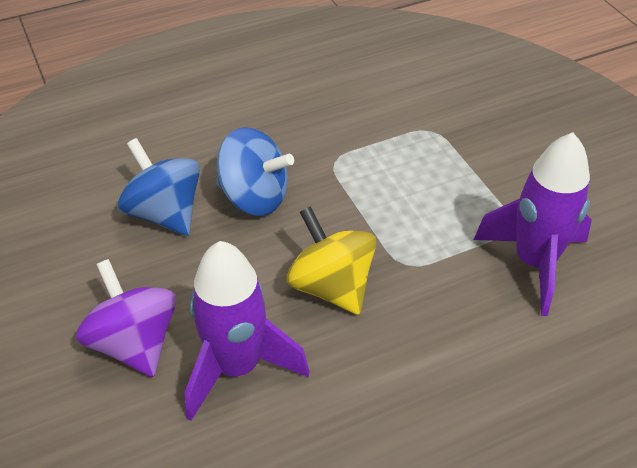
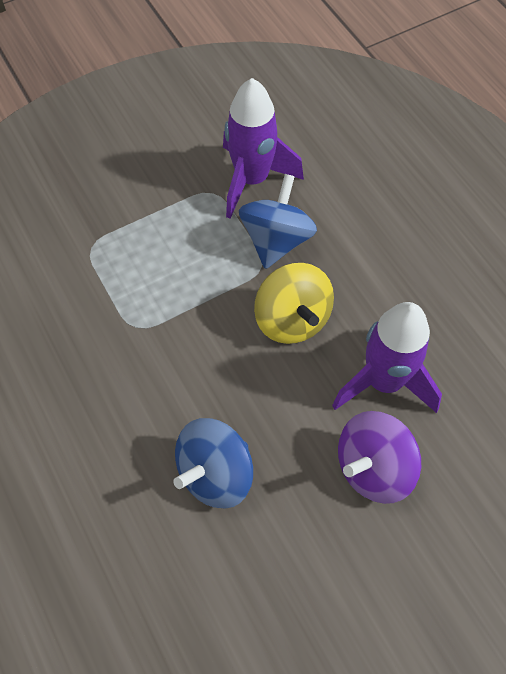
camera: 95 degrees left, 15 degrees up
blue spinning top [216,127,294,216] -> blue spinning top moved to [239,174,317,269]
yellow spinning top [286,206,377,315] -> yellow spinning top turned 75 degrees counterclockwise [254,263,334,344]

